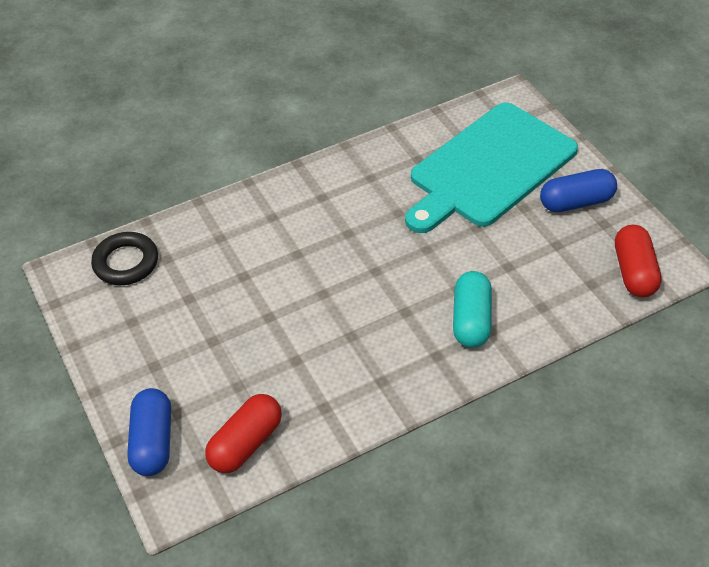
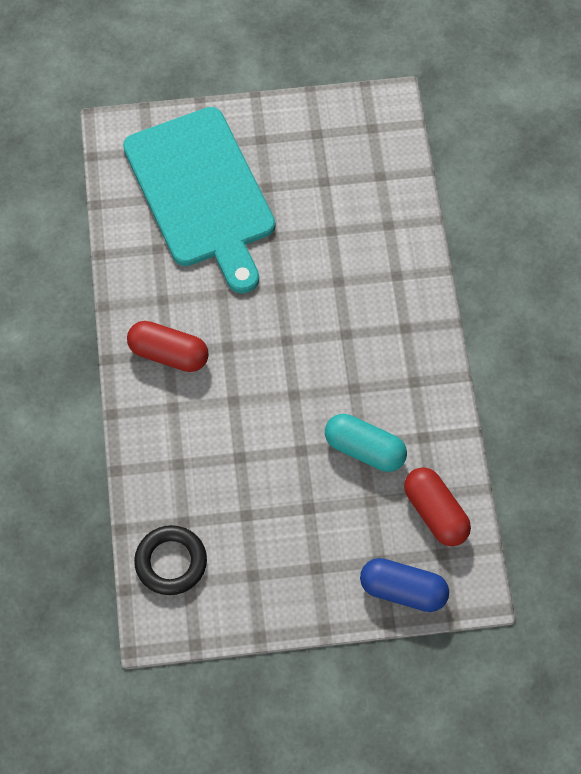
camera: 70 degrees left, 15 degrees up
turquoise capsule [453,271,492,348] -> turquoise capsule moved to [325,414,407,472]
blue capsule [540,169,617,212] -> none
red capsule [615,225,662,297] -> red capsule moved to [127,321,209,372]

